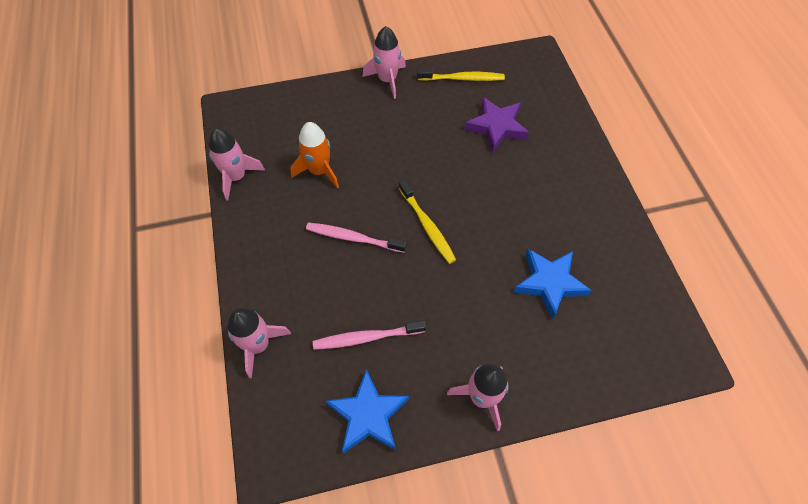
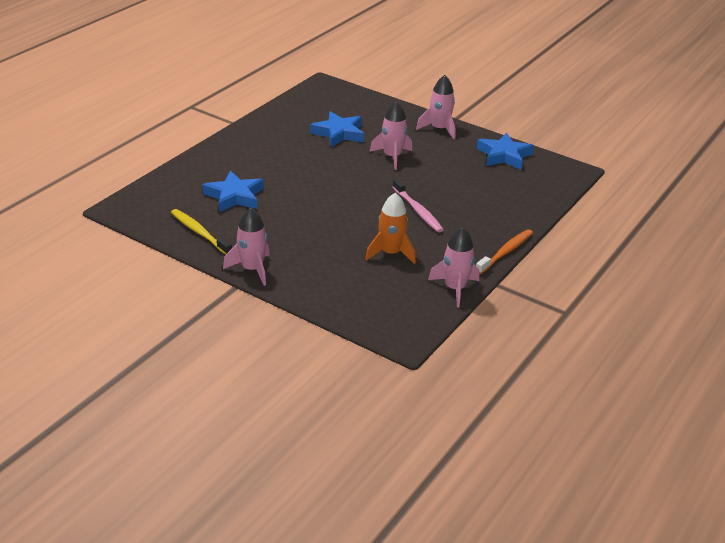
camera: 135 degrees left, 25 degrees down
pink rocket [227,308,291,378] -> pink rocket moved to [369,101,412,170]
pink toothbrush [313,320,426,350] -> none
yellow toothbrush [399,180,456,264] -> none
purple star [464,97,529,153] -> blue star [202,170,264,212]
none -> orange toothbrush [476,229,533,274]

